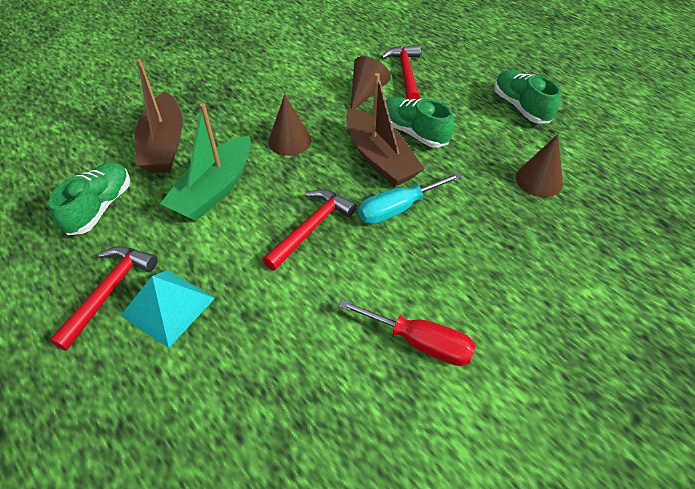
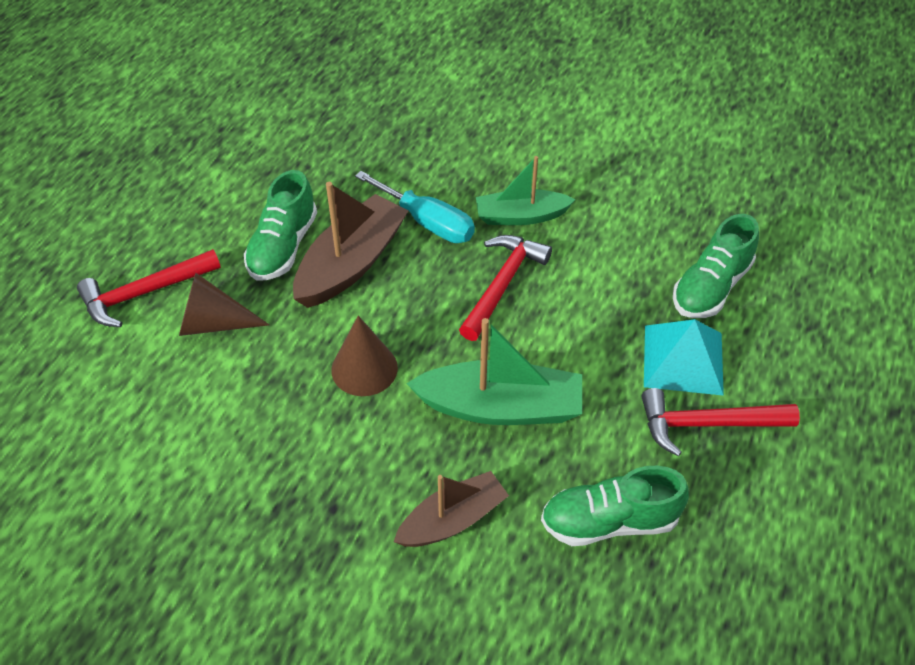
camera: 115 degrees left, 0 degrees up
brown boat [135,59,183,173] -> brown boat [394,471,509,547], size x0.66
red hammer [263,189,357,271] -> red hammer turned 105 degrees clockwise [459,235,552,341]
red screwdriver [338,299,476,366] -> none
green shoe [494,70,561,124] -> green shoe moved to [673,214,759,318]
brown cone [516,134,563,197] -> none
none -> green boat [476,156,576,225]

